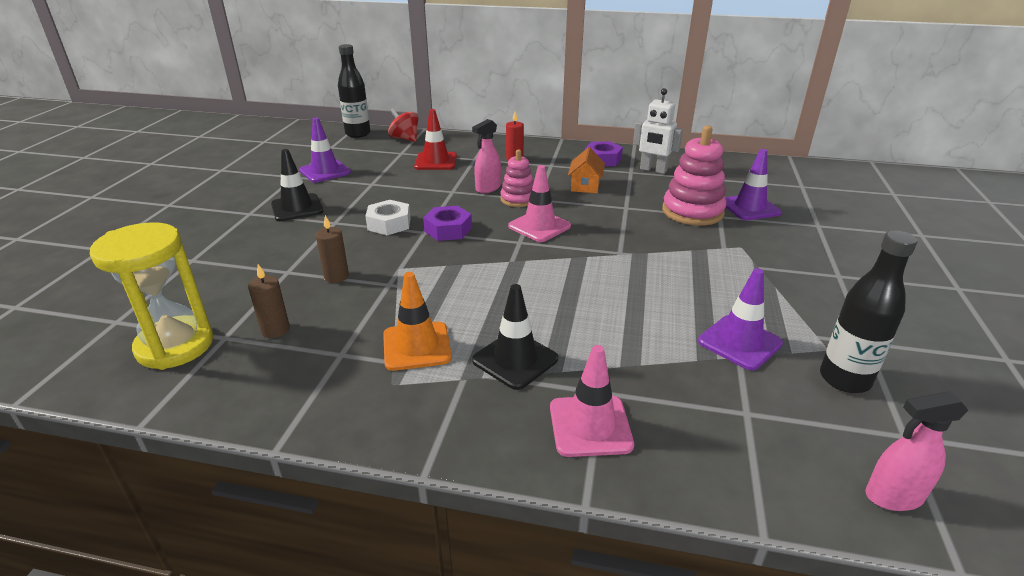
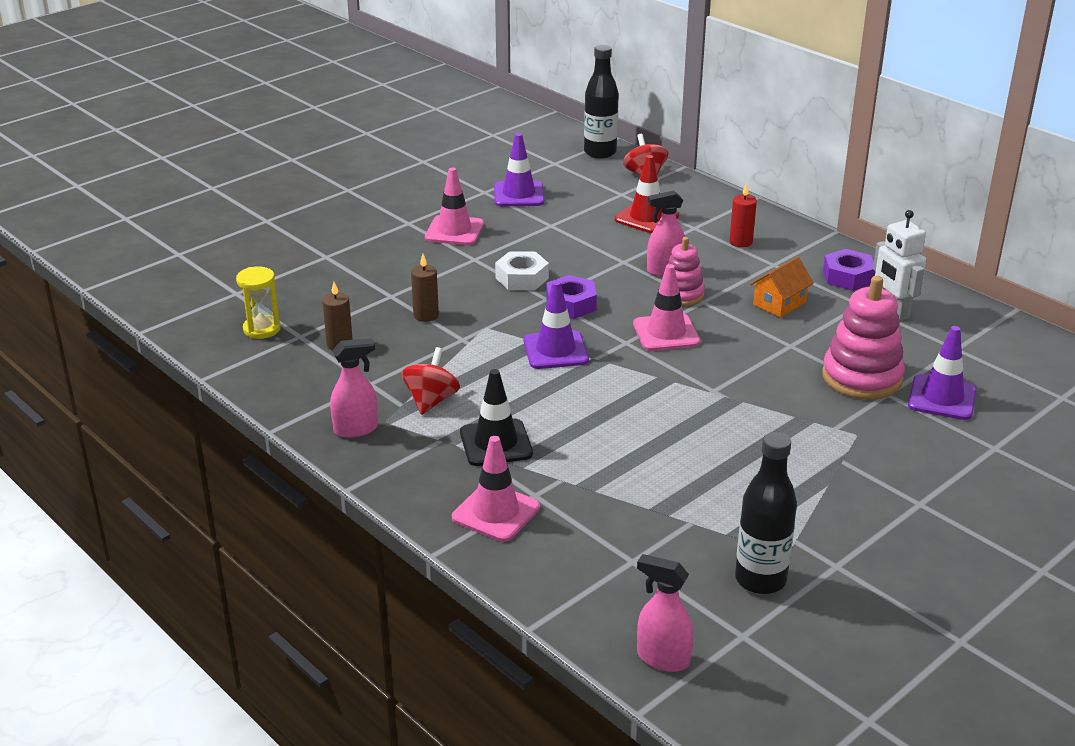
camera: 35 degrees right, 0 degrees up
yellow hourglass [89,222,213,370] -> yellow hourglass [236,266,281,339], size x0.57
black traffic cone [271,149,323,221] -> pink traffic cone [425,167,484,245]
orange traffic cone [383,272,452,371] -> red spinning top [402,347,460,415]
purple traffic cone [698,268,783,371] -> purple traffic cone moved to [524,281,589,369]
none -> pink spray bottle [330,338,378,438]

